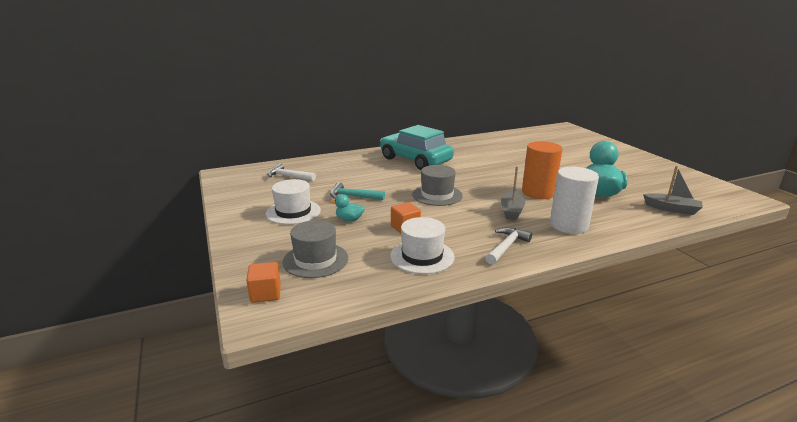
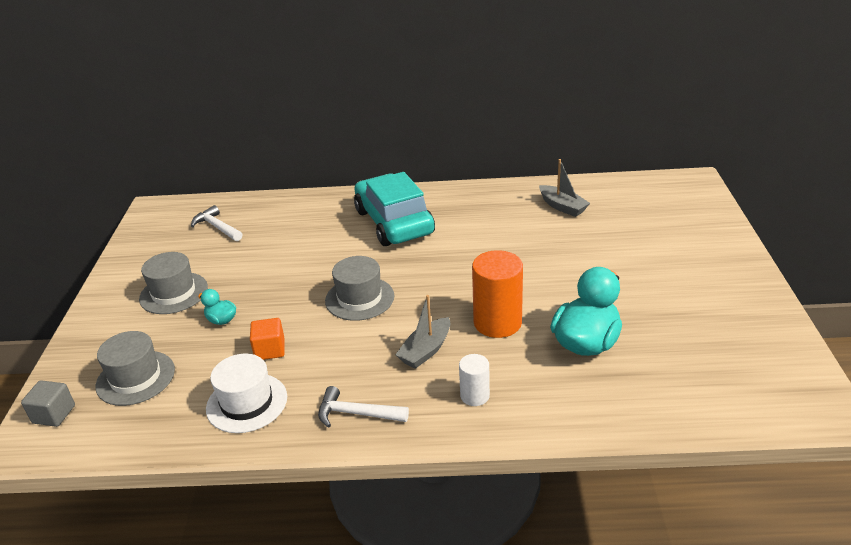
camera: 25 degrees right, 10 degrees up
orange cube [246,262,281,303] -> grey cube [21,380,75,427]
white hat [266,179,321,225] -> grey hat [139,252,208,314]
turquoise hammer [330,182,385,200] -> none
white hammer [485,227,532,265] -> white hammer turned 135 degrees counterclockwise [318,386,409,428]
white cylinder [550,167,599,234] -> white cylinder [459,354,490,406], size x0.55
grey boat [643,166,703,215] -> grey boat moved to [539,159,590,217]

